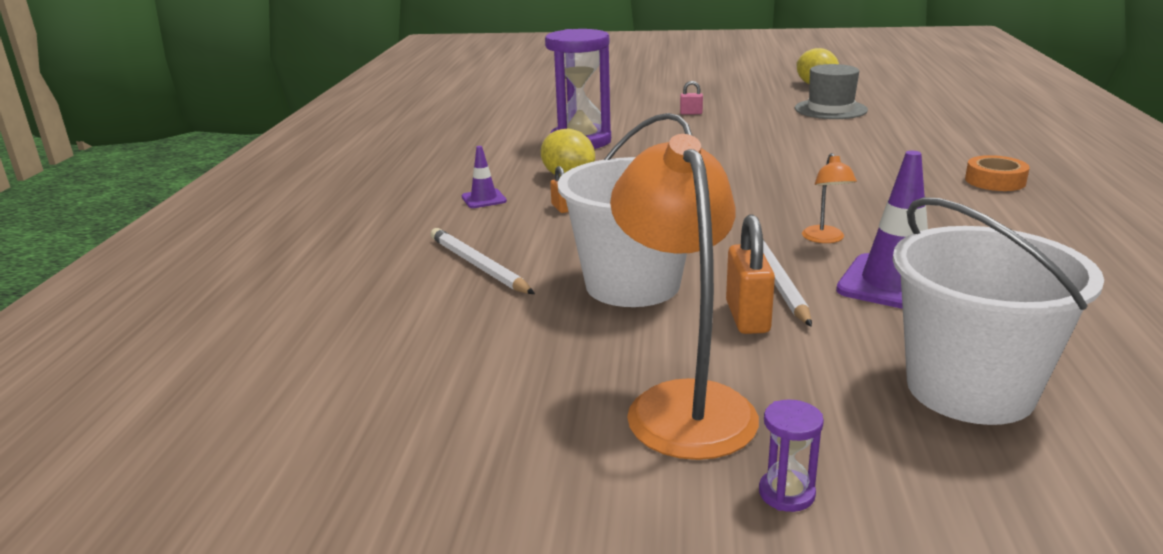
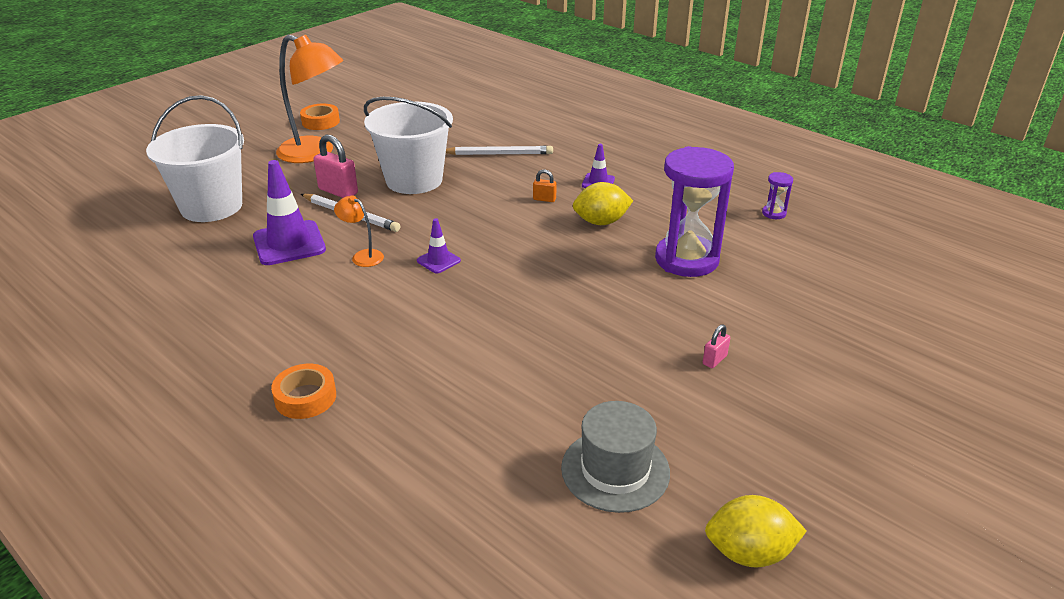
camera: 125 degrees right, 10 degrees up
orange padlock [726,214,775,334] -> pink padlock [314,135,358,198]
purple hourglass [759,400,824,512] -> purple hourglass moved to [762,172,793,219]
none -> orange tape [300,104,340,130]
none -> purple traffic cone [417,218,461,273]

